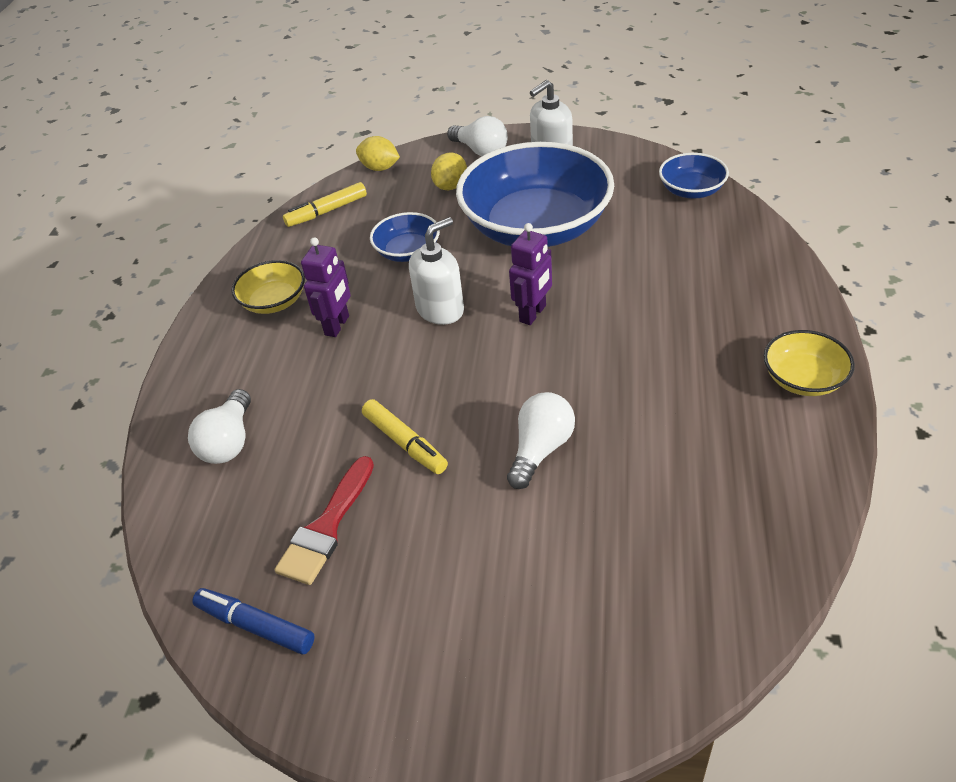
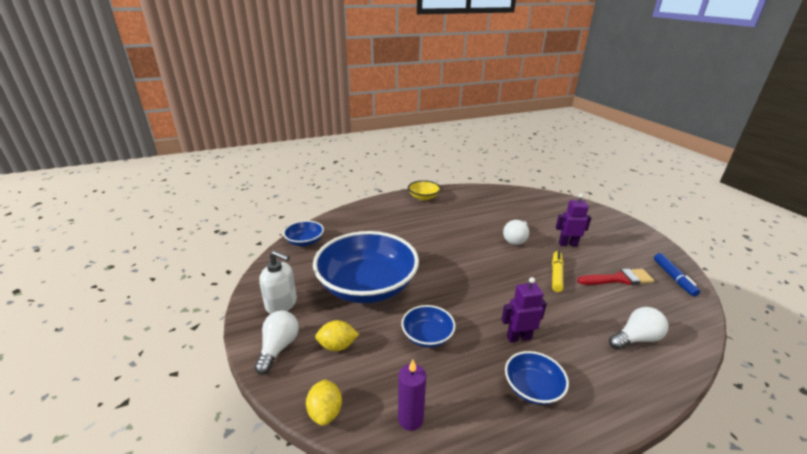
camera: 125 degrees left, 15 degrees down
yellow bowl [231,260,305,314] -> blue bowl [505,351,569,405]
yellow marker [283,182,367,227] -> purple candle [398,360,426,431]
white soap dispenser [409,217,464,325] -> none
white light bulb [507,392,575,489] -> white light bulb turned 60 degrees counterclockwise [503,220,529,245]
purple robot [509,223,552,325] -> purple robot moved to [556,194,591,246]

